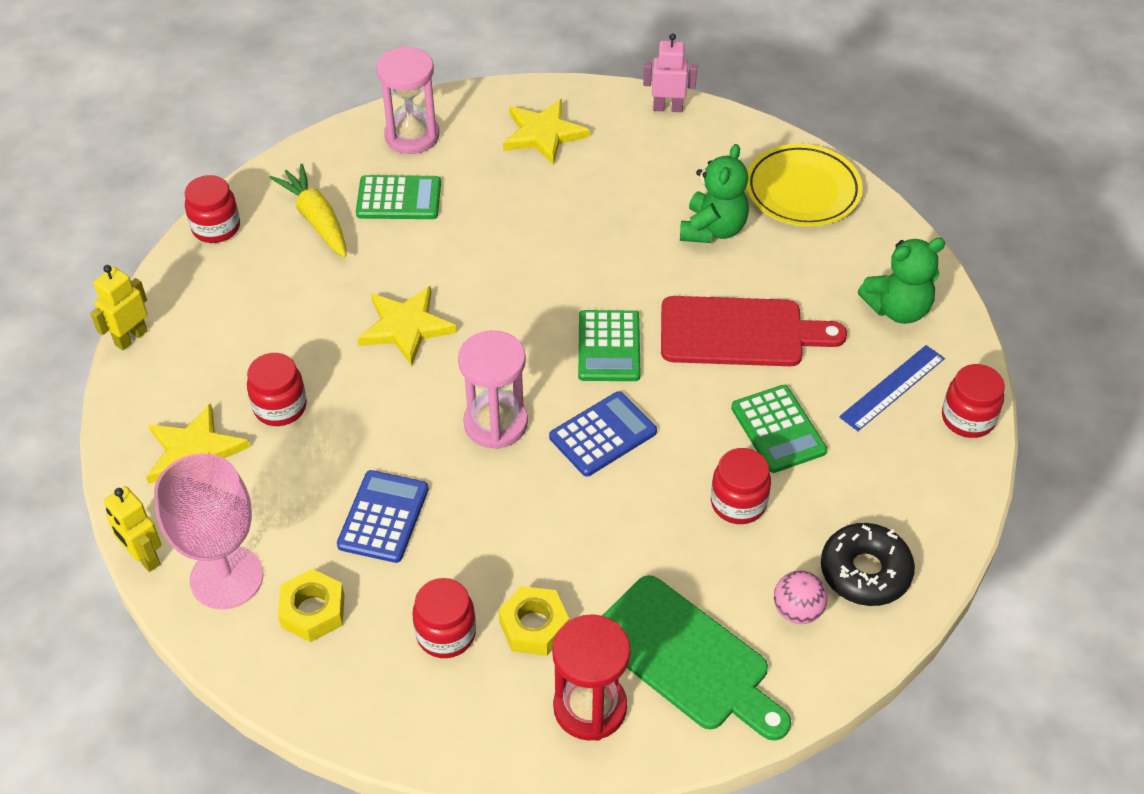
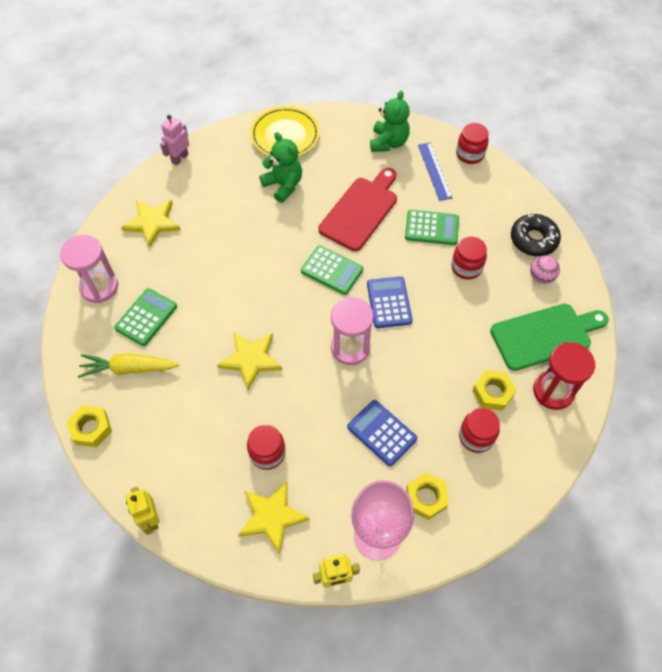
camera: 60 degrees left, 10 degrees up
red jar [185,175,240,243] -> yellow nut [67,406,112,447]

